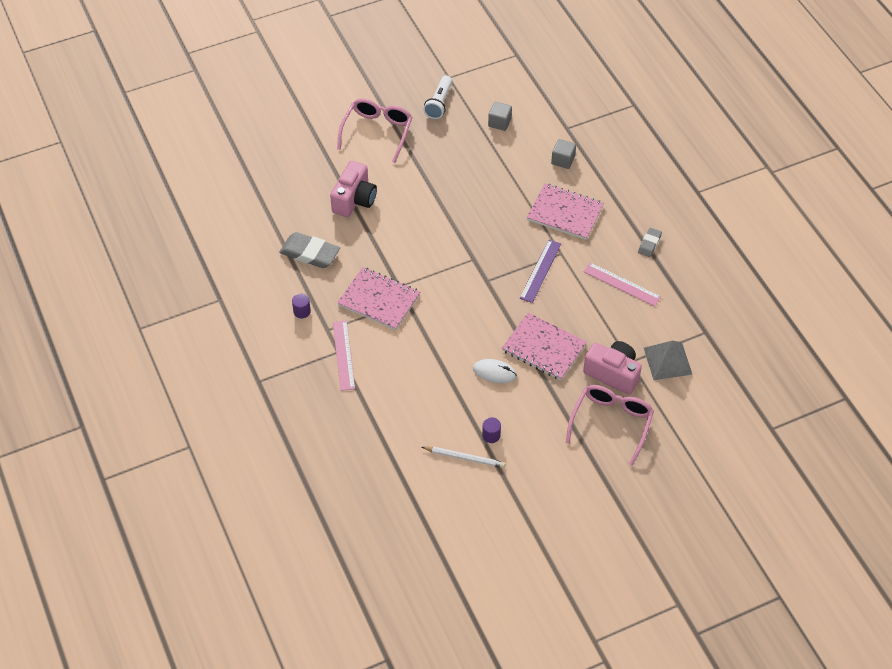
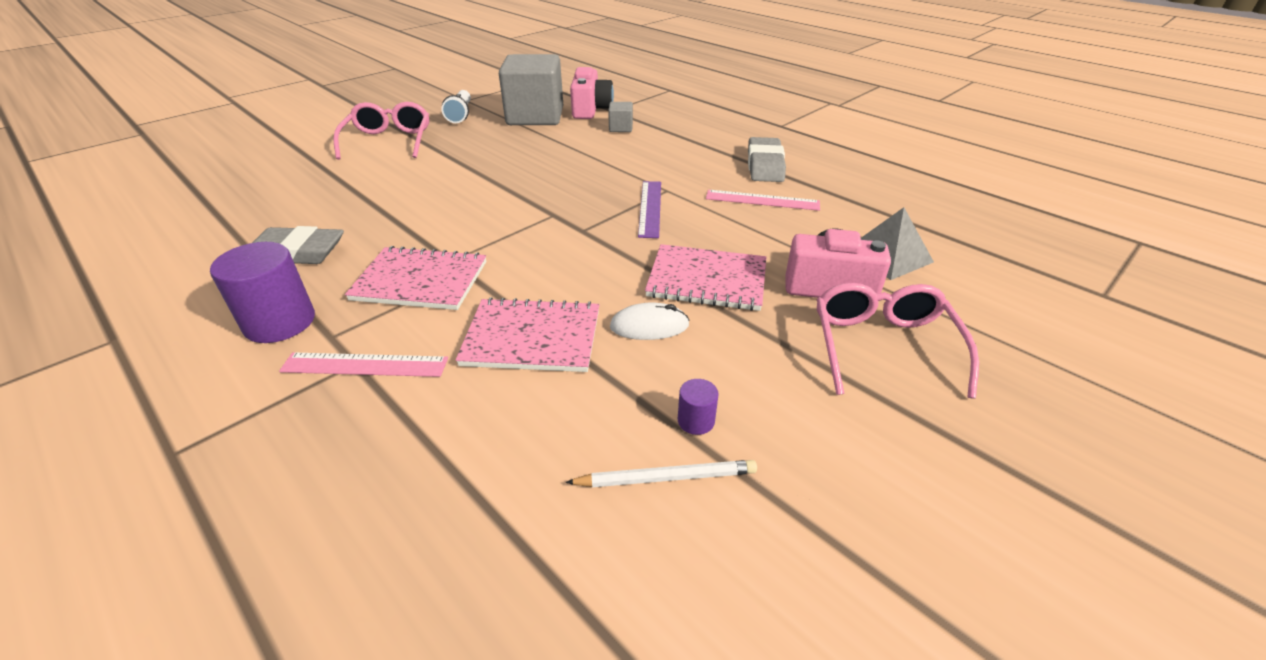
camera: 20 degrees left, 15 degrees down
purple cylinder [292,294,311,318] -> purple cylinder [210,242,315,343], size x2.14
pink camera [330,161,377,217] -> pink camera moved to [570,67,614,119]
pink ruler [333,320,355,391] -> pink ruler turned 60 degrees counterclockwise [279,352,448,377]
grey cube [488,102,512,131] -> grey cube [499,54,563,125], size x2.39
pink notebook [527,183,604,240] -> pink notebook moved to [456,297,599,372]
grey eraser [638,228,662,257] -> grey eraser [748,137,786,182], size x1.83

